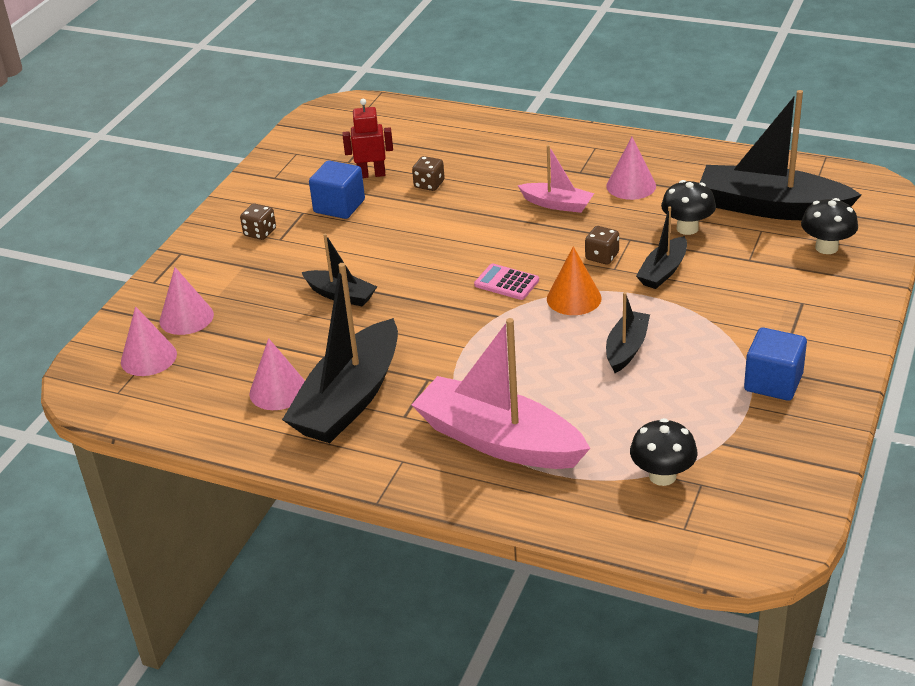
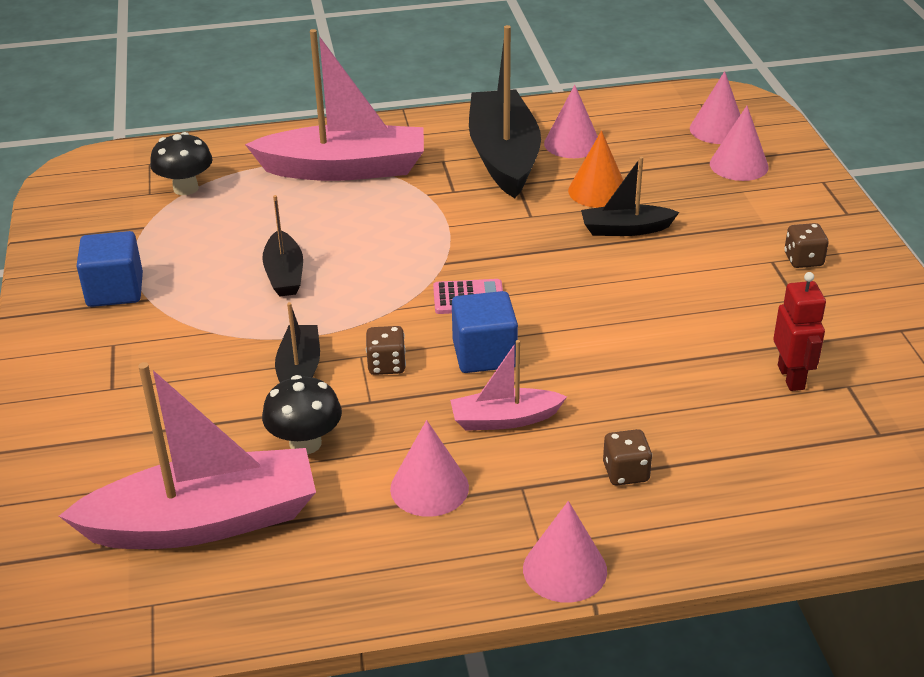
camera: 145 degrees right, 0 degrees up
blue cube [309,160,365,219] -> blue cube moved to [452,291,518,373]
red robot [342,99,393,178] -> red robot turned 60 degrees counterclockwise [773,272,826,391]
brown dice [412,156,445,191] -> brown dice moved to [603,429,652,485]
orange cone [547,246,602,315] -> orange cone moved to [568,131,623,208]
black boat [700,90,861,220] -> pink boat [59,362,316,549]
black mushroom [801,198,858,254] -> none
none -> pink cone [523,501,607,603]

